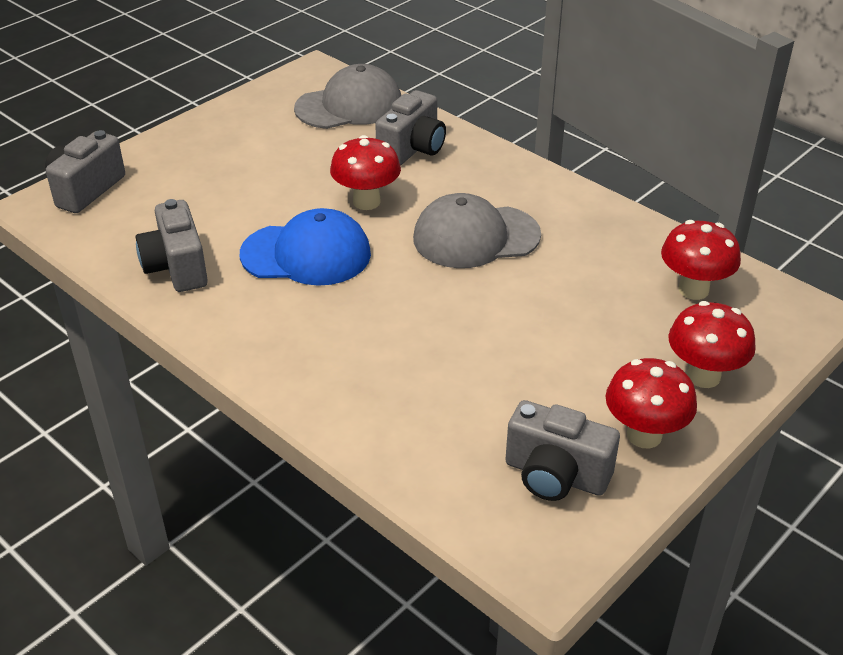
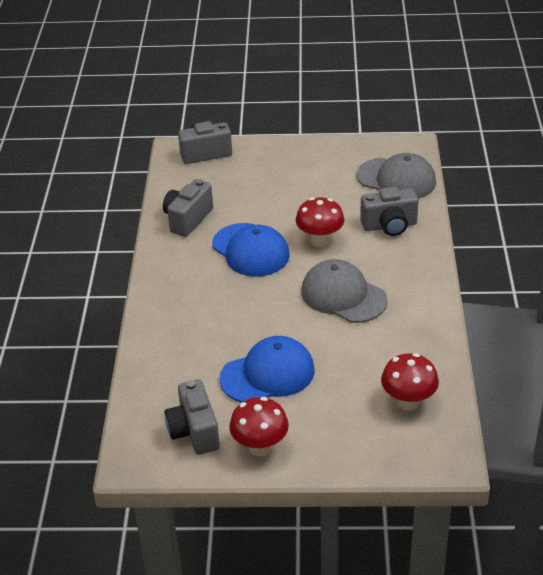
camera: 50 degrees right, 0 degrees up
red mushroom [668,301,756,388] -> none
none -> blue cap [220,336,315,403]

